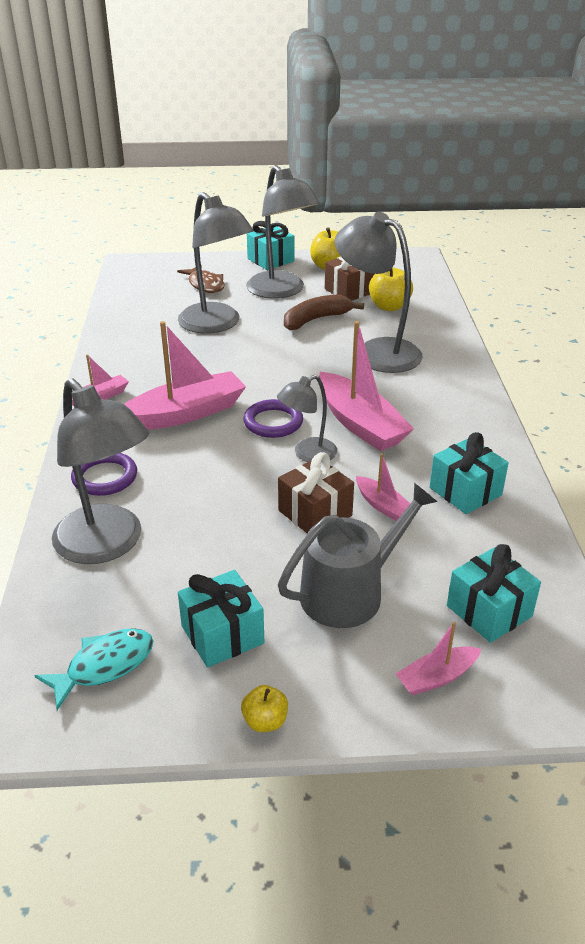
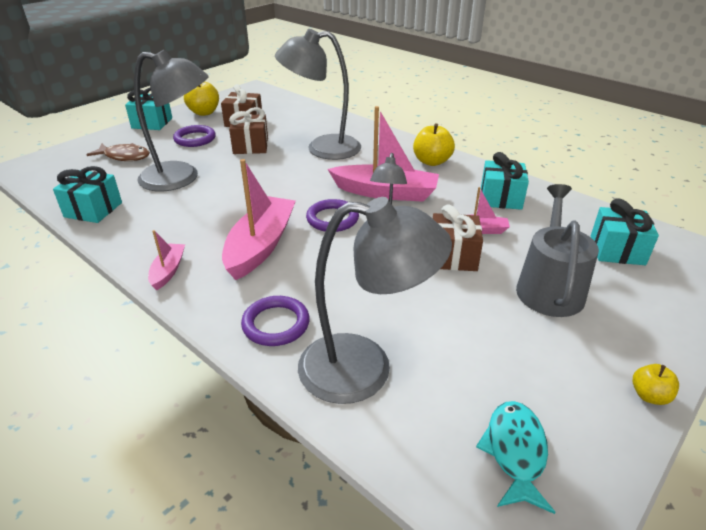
camera: 45 degrees left, 0 degrees up
turquoise gift [178,570,264,668] -> turquoise gift moved to [53,166,122,223]
grey lamp [246,165,320,299] -> purple ring [173,125,216,147]
brown banana [284,294,364,330] -> brown gift [229,107,268,154]
yellow apple [369,268,413,311] -> yellow apple moved to [413,123,455,166]
pink boat [395,622,481,695] -> none

